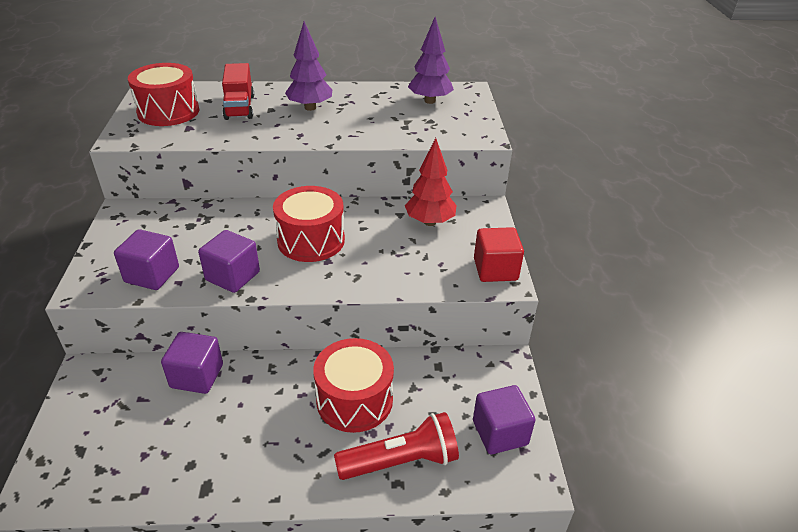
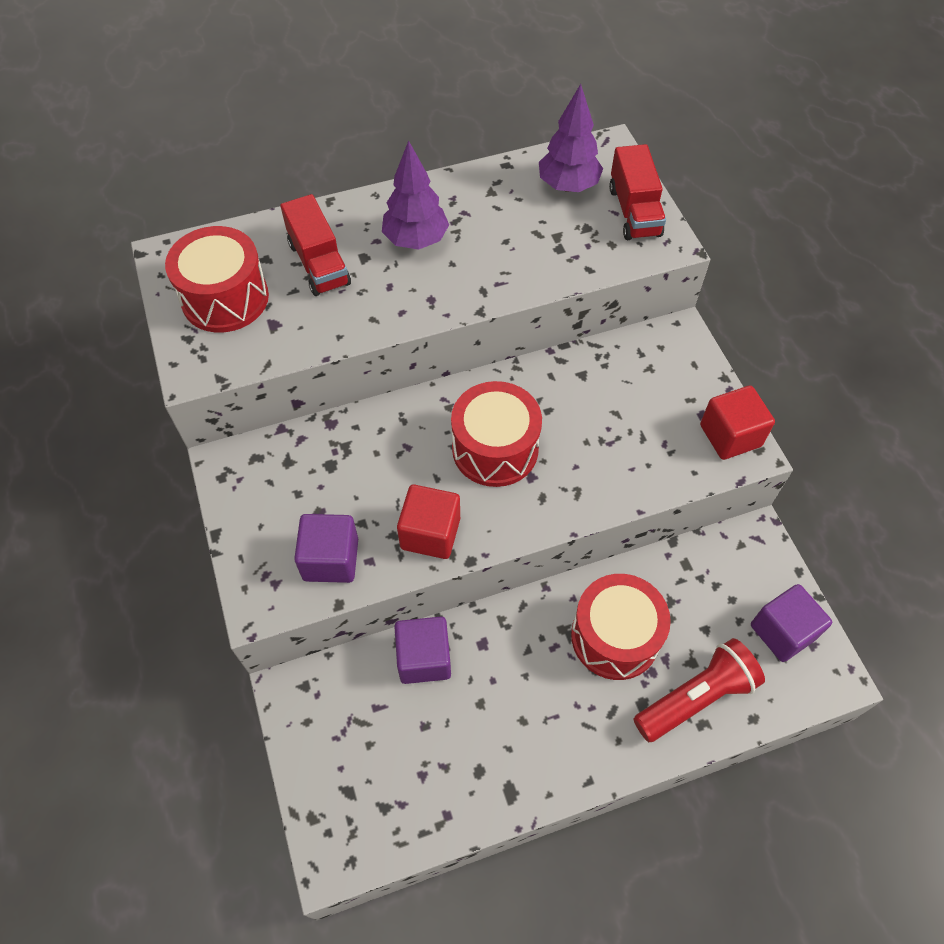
camera: 15 degrees left, 20 degrees up
purple cube [198,230,260,293] -> red cube [397,485,460,559]
red tree [405,138,456,226] -> none
none -> red truck [609,144,666,240]

